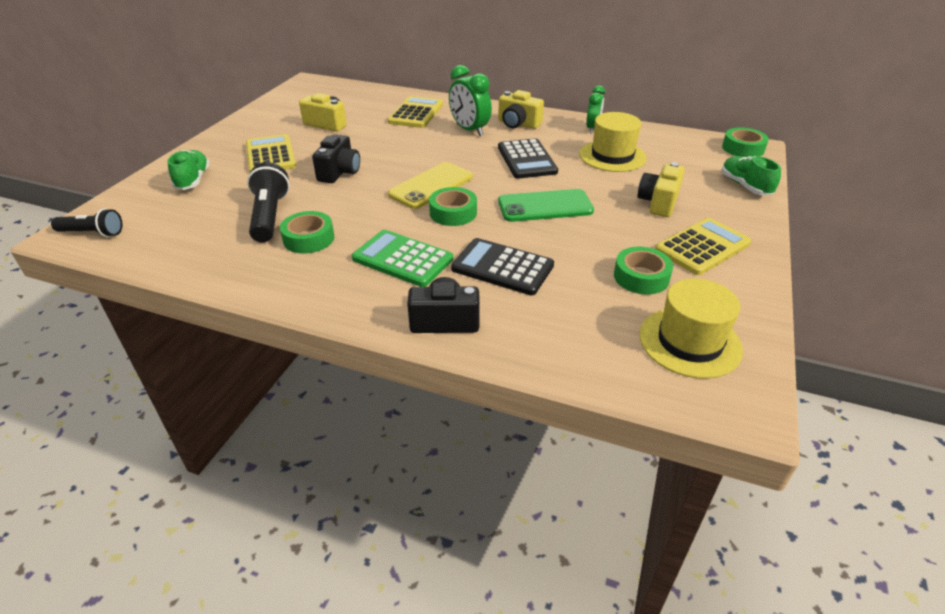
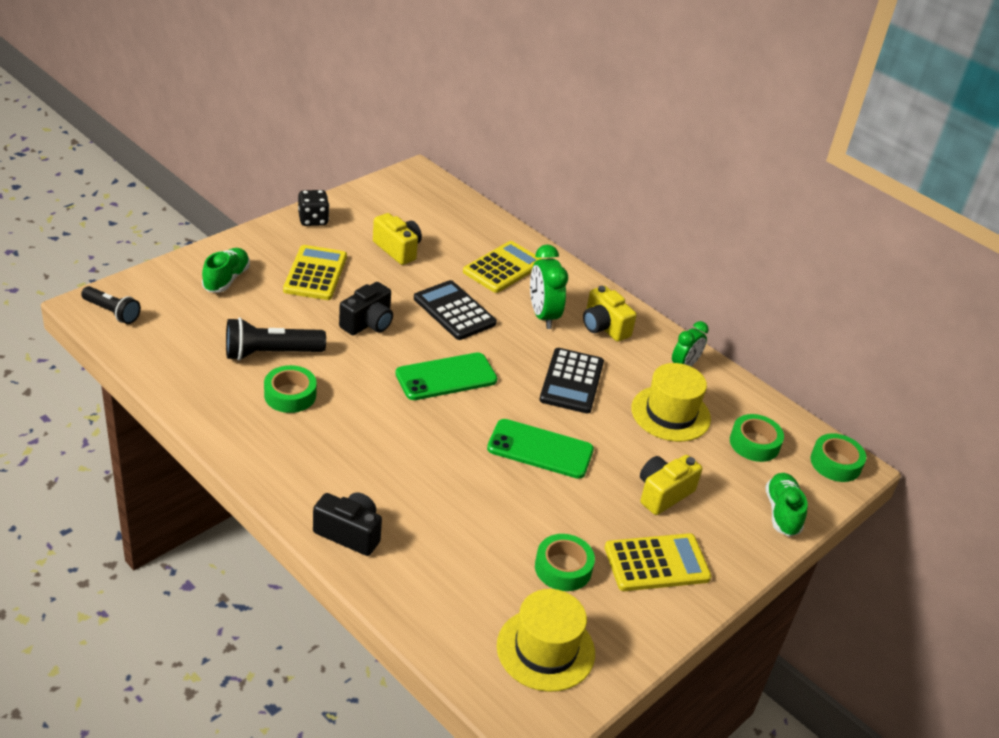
camera: 20 degrees right, 0 degrees up
black flashlight [247,162,290,242] -> black flashlight turned 120 degrees counterclockwise [226,318,326,361]
green calculator [352,230,453,287] -> none
yellow phone [388,162,473,209] -> green phone [395,353,497,400]
green tape [429,187,477,226] -> green tape moved to [730,414,784,462]
black calculator [451,238,554,295] -> black calculator moved to [414,280,497,340]
none -> black dice [298,190,329,226]

